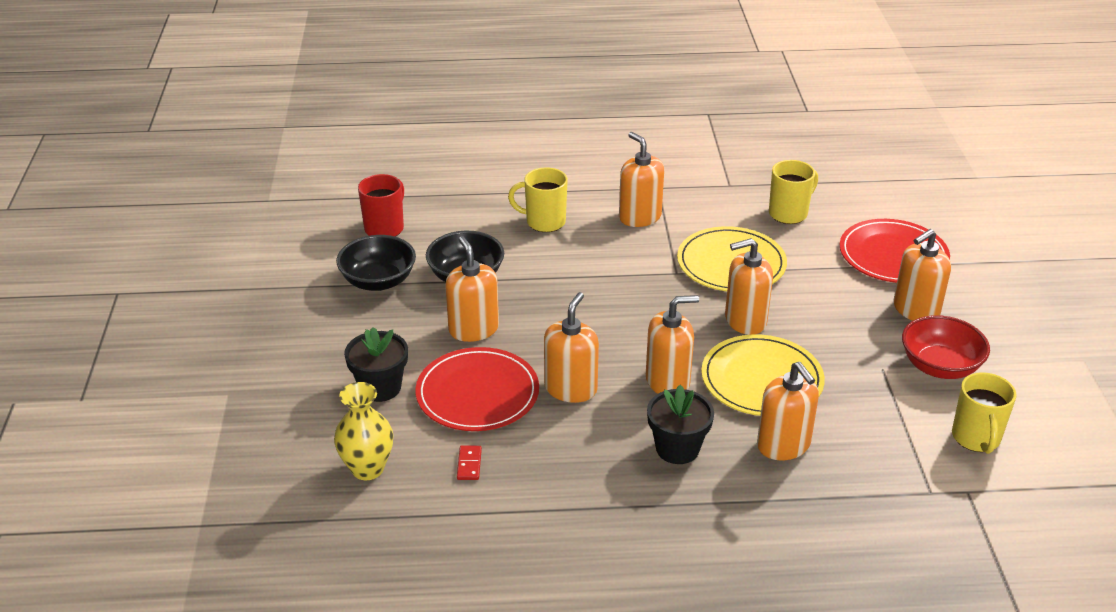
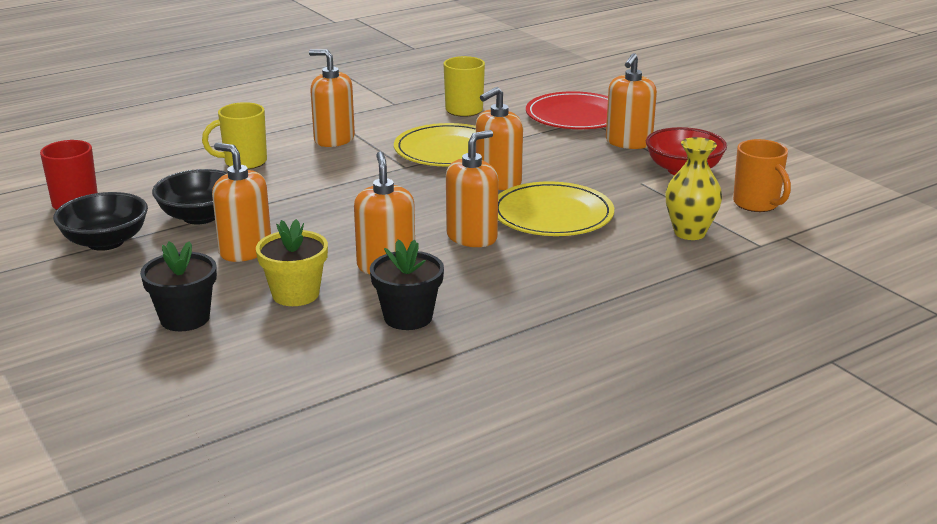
camera: 30 degrees left, 10 degrees down
yellow vase [334,382,393,480] -> yellow vase moved to [665,137,722,240]
red plate [415,347,539,431] -> yellow flower pot [256,219,328,306]
red domino [457,445,482,480] -> none
black flower pot [647,385,714,464] -> black flower pot moved to [370,239,444,330]
orange soap dispenser [757,362,819,460] -> none
yellow mug [952,372,1017,454] -> orange mug [733,139,791,212]

